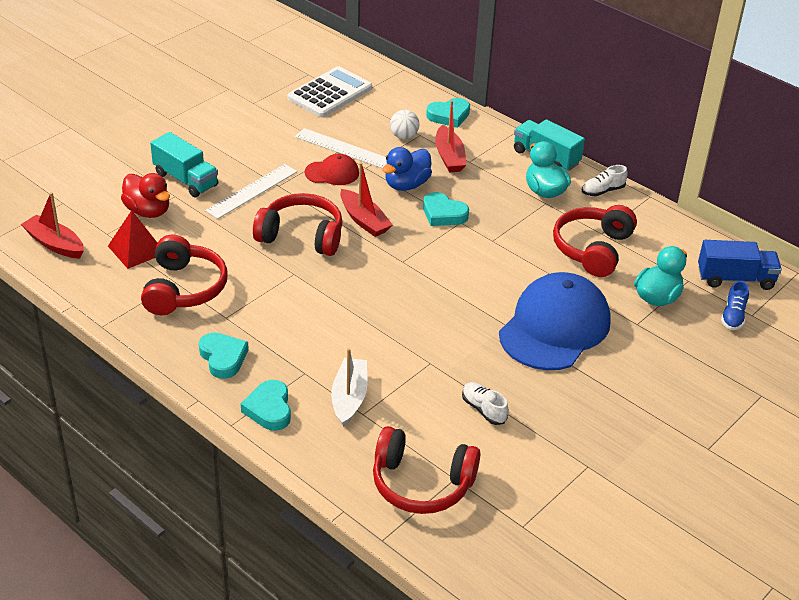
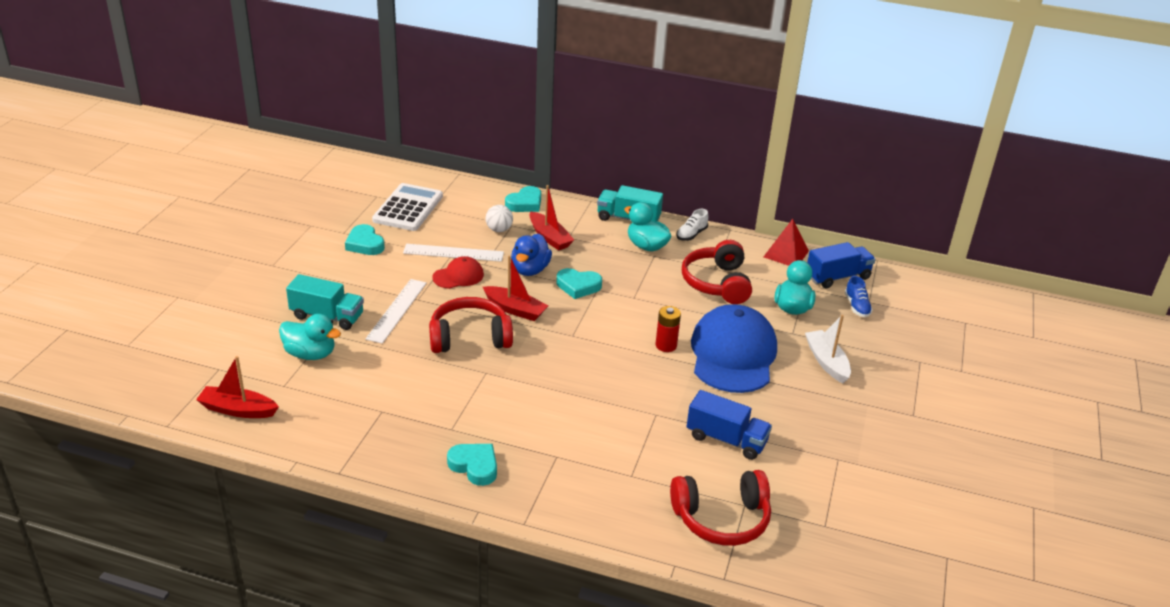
camera: 25 degrees left, 5 degrees down
red pyramid [108,210,157,269] -> red pyramid moved to [764,219,809,266]
red duck [121,173,170,218] -> turquoise duck [279,314,341,360]
red headphones [141,235,228,315] -> none
turquoise heart [241,380,291,431] -> turquoise heart moved to [345,224,385,255]
white boat [331,348,367,427] -> white boat moved to [805,315,851,383]
white shoe [462,382,509,425] -> blue truck [686,390,772,460]
none -> red battery [656,306,681,352]

